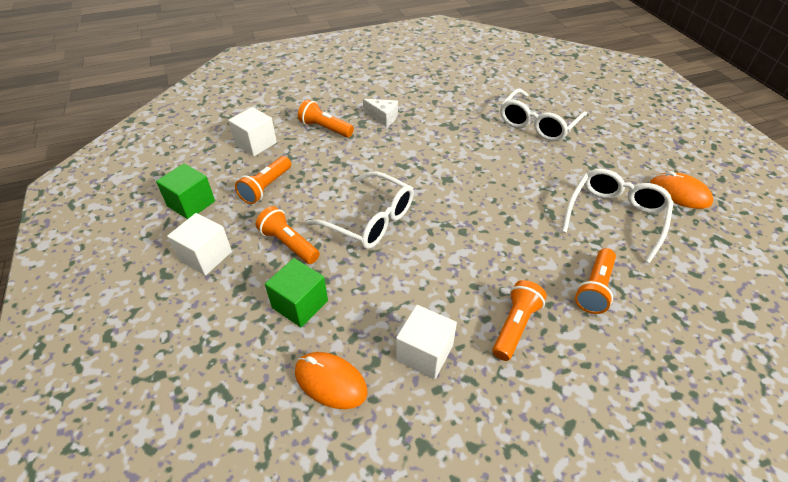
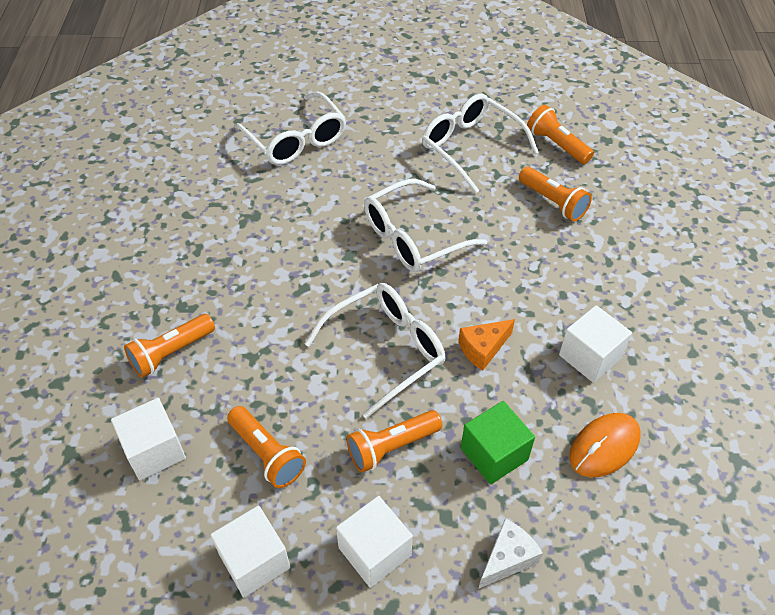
camera: 70 degrees left, 5 degrees up
green cube [156,163,215,219] -> white cube [211,506,290,597]
white cheese [363,99,398,127] -> white cheese moved to [478,519,543,589]
orange flashlight [492,280,547,361] -> orange flashlight moved to [527,105,594,164]
orange mouse [650,171,713,209] -> none
none -> white glasses [364,179,487,272]
none -> orange cheese [458,319,515,371]

